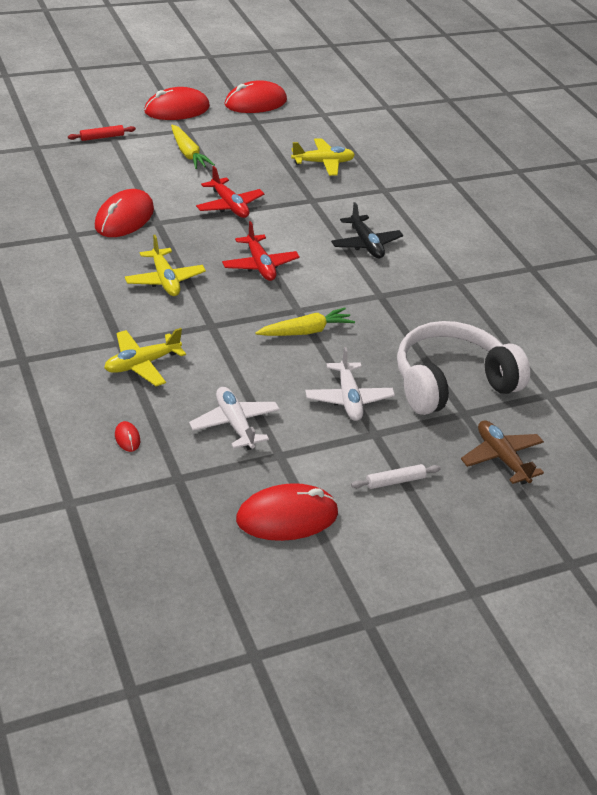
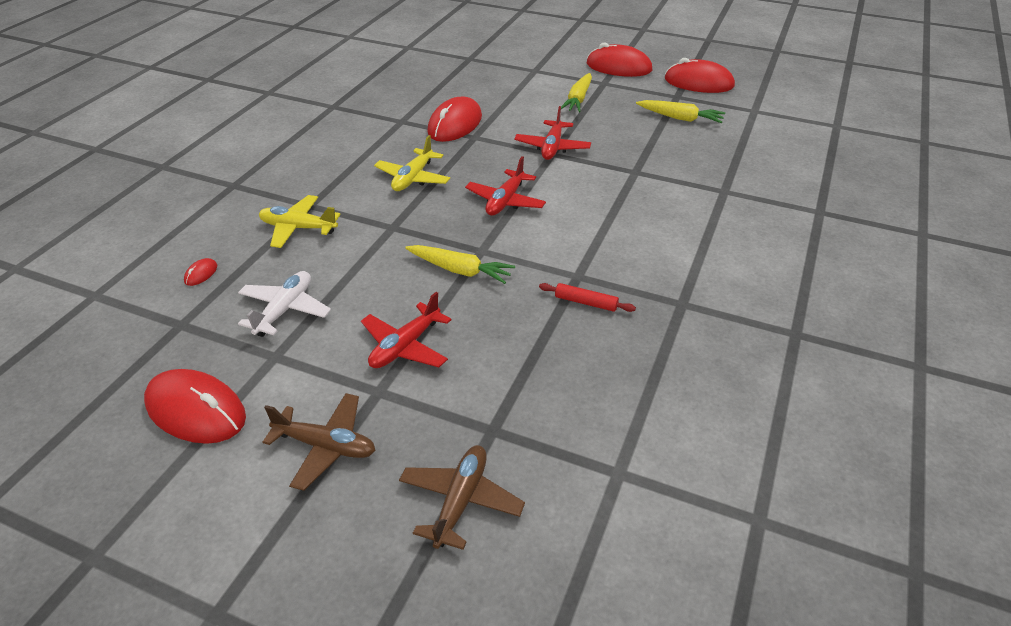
camera: 50 degrees right, 0 degrees up
red rolling pin [68,125,136,141] -> red rolling pin moved to [539,283,636,312]
red mouse [95,189,154,237] -> red mouse turned 45 degrees counterclockwise [427,97,482,142]
yellow plane [291,138,355,176] -> none
white plane [305,347,395,421] -> red plane [361,292,451,368]
black plane [331,202,403,258] -> none
white rolling pin [351,464,441,489] -> brown plane [262,393,376,491]
white headphones [397,321,530,415] -> none
none -> yellow carrot [636,100,725,123]

